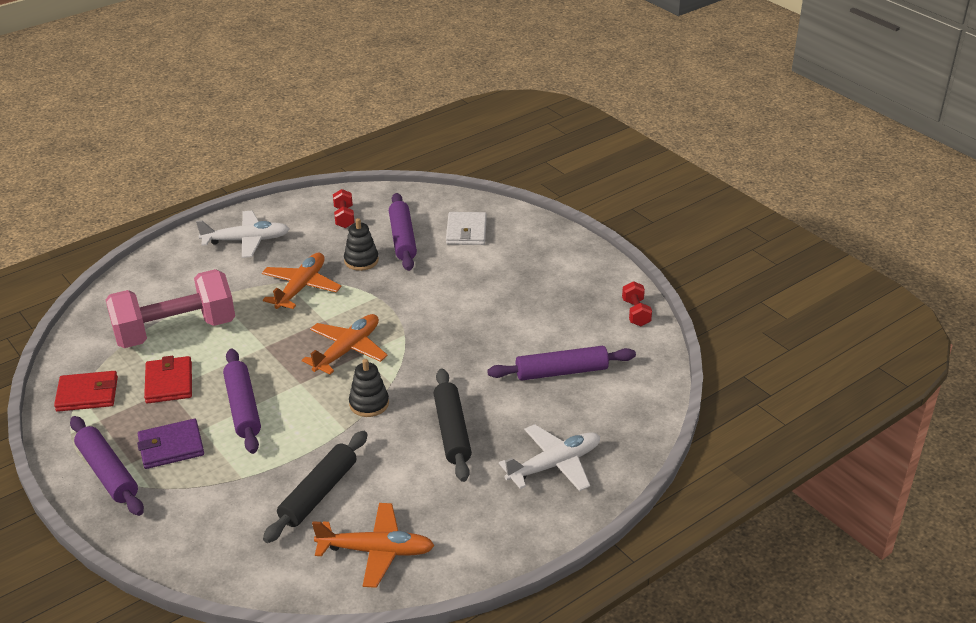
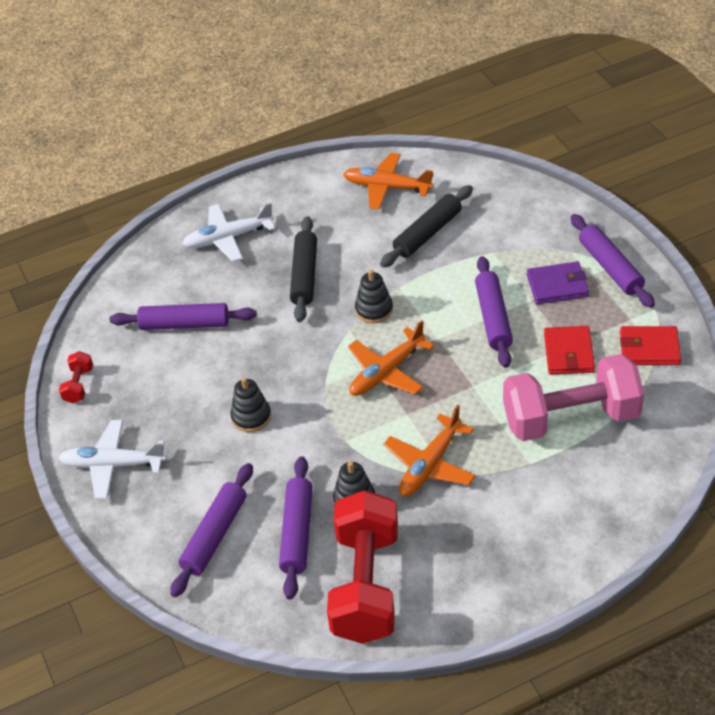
camera: 165 degrees left, 10 degrees up
white plane [196,211,289,258] -> white plane moved to [58,420,167,499]
red dumbbell [333,189,355,228] -> red dumbbell [327,490,398,644], size x2.43
white wallet [446,212,487,245] -> purple rolling pin [170,463,253,597]
none -> black stacking toy [230,377,271,432]

